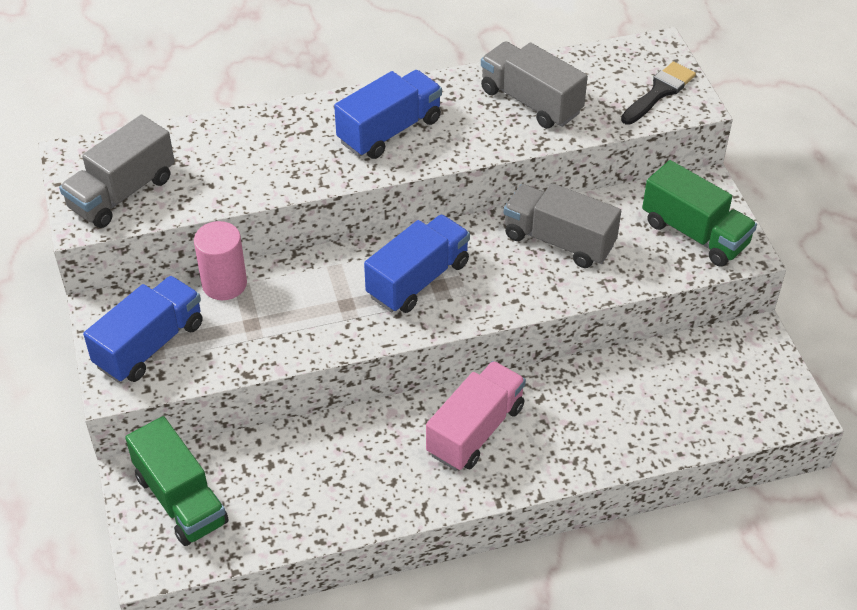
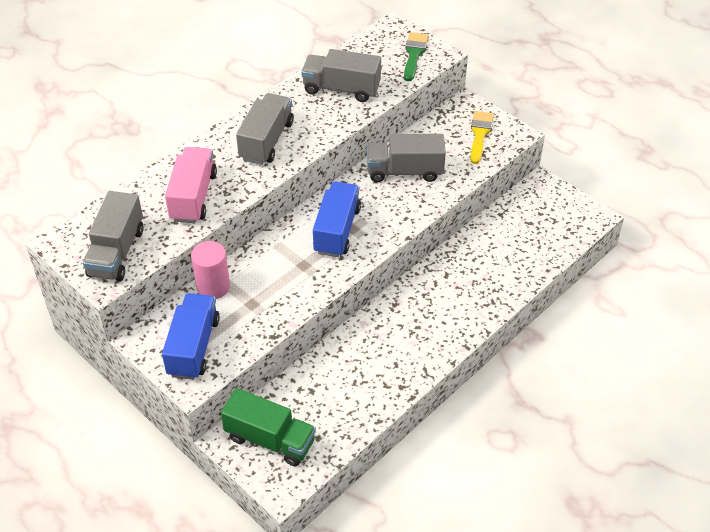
camera: 30 degrees left, 0 degrees up
blue truck [334,70,442,159] -> grey truck [236,93,294,165]
pink truck [426,361,526,471] -> pink truck moved to [165,147,217,223]
black brush [621,62,696,125] -> green brush [404,32,428,81]
green truck [642,160,757,267] -> yellow brush [470,111,494,164]

